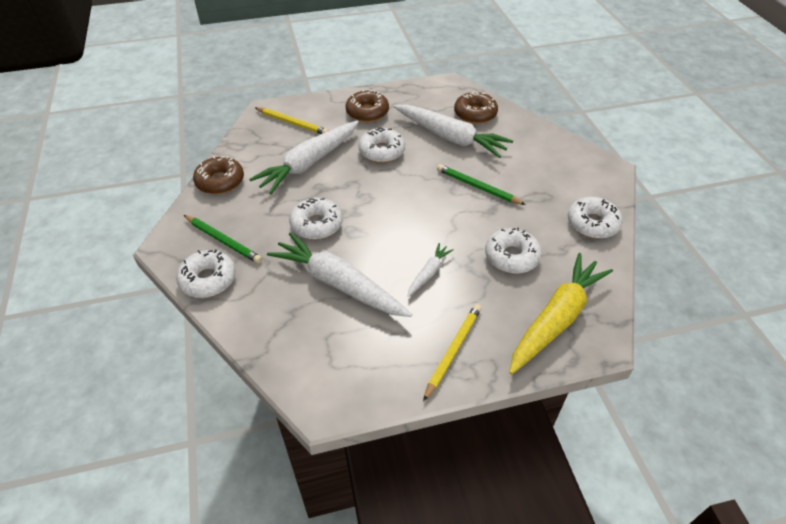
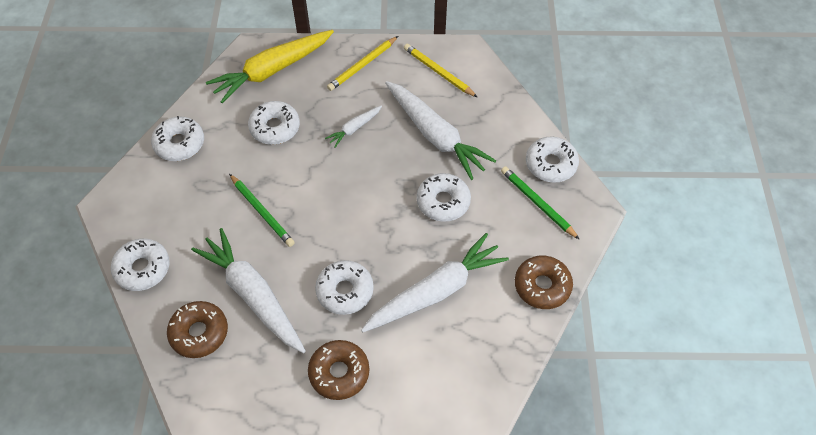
camera: 165 degrees left, 10 degrees up
yellow pencil [255,107,329,134] -> yellow pencil moved to [404,44,478,98]
none -> white donut [111,239,170,291]

